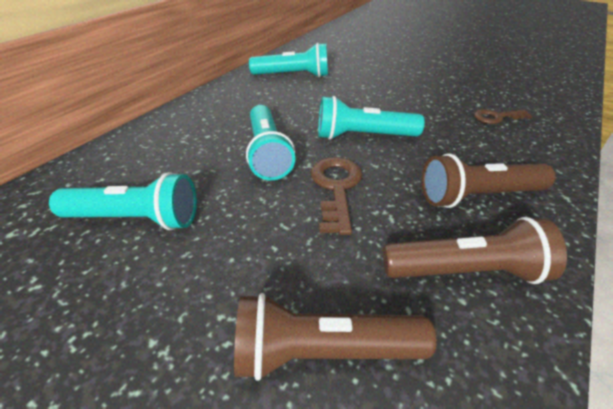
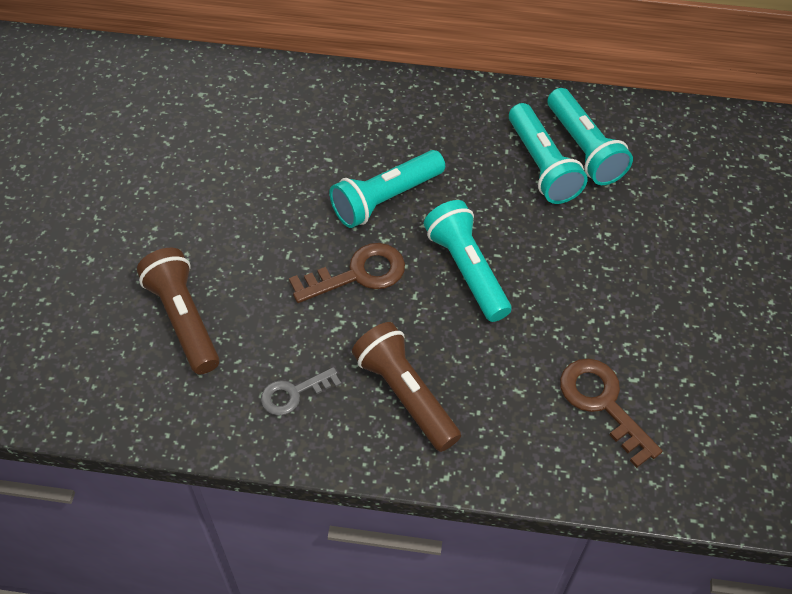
camera: 65 degrees right, 15 degrees up
turquoise flashlight [49,172,197,230] -> turquoise flashlight moved to [509,103,588,204]
brown flashlight [383,217,567,284] -> grey key [261,367,341,416]
brown key [474,109,532,124] -> brown key [560,359,662,468], size x1.54

